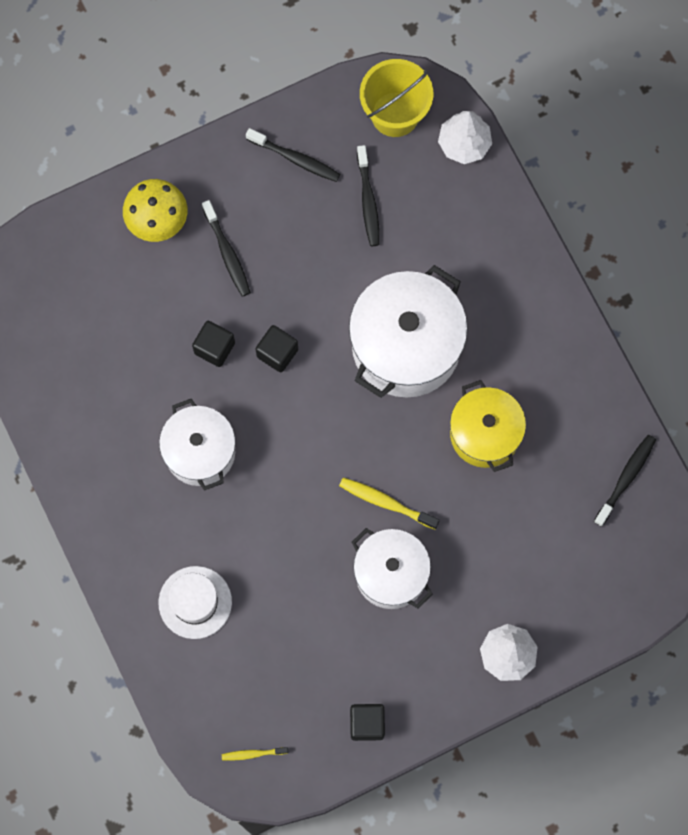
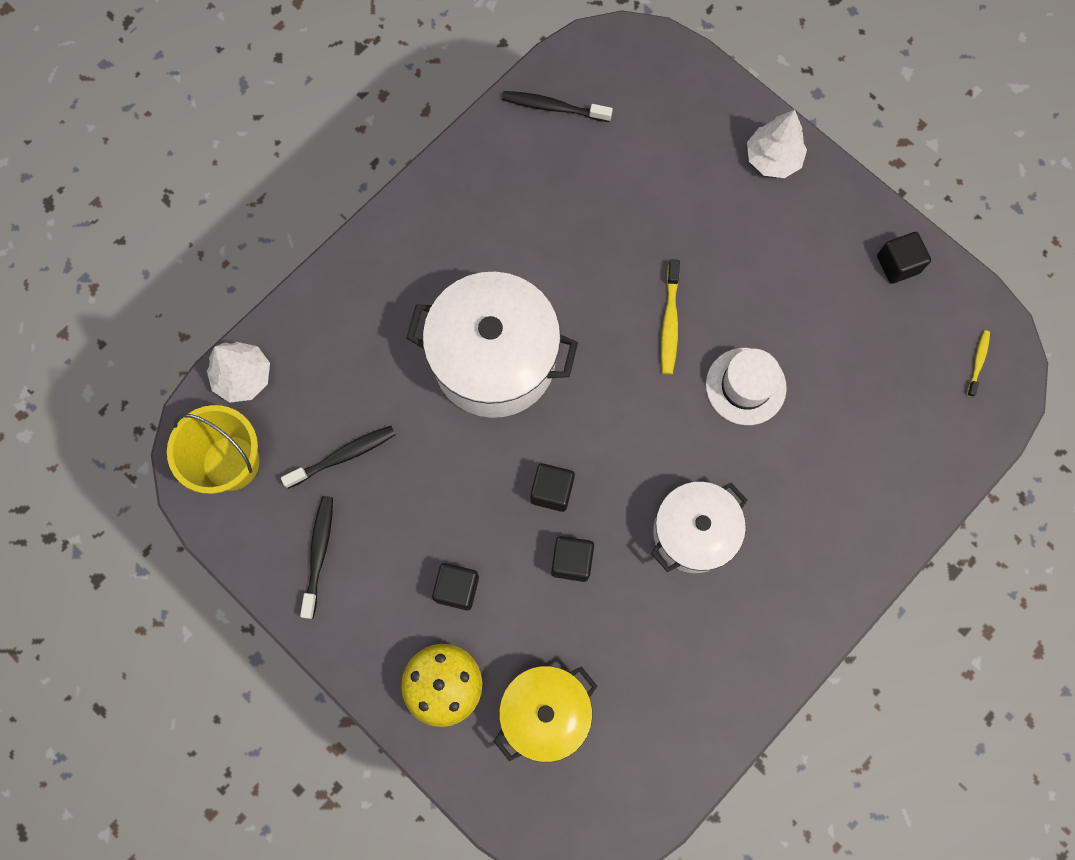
camera: 110 degrees left, 0 degrees up
white hat [158,566,232,639] -> white hat moved to [706,348,787,425]
black toothbrush [202,200,251,297] -> black cube [432,563,479,610]
yellow toothbrush [222,747,288,761] -> yellow toothbrush turned 135 degrees counterclockwise [967,330,990,397]
white pot [352,528,433,609] -> none
yellow pot [450,380,526,472] -> yellow pot moved to [494,666,597,762]

